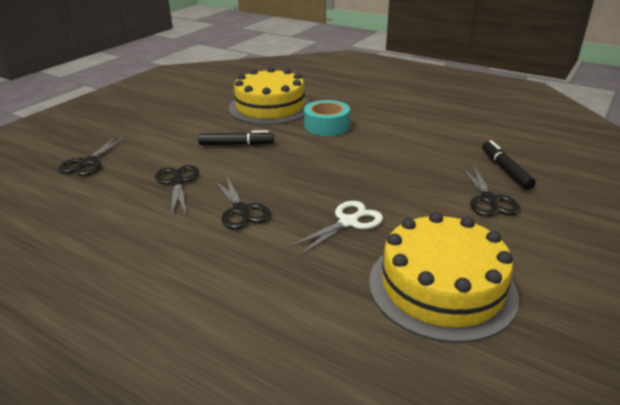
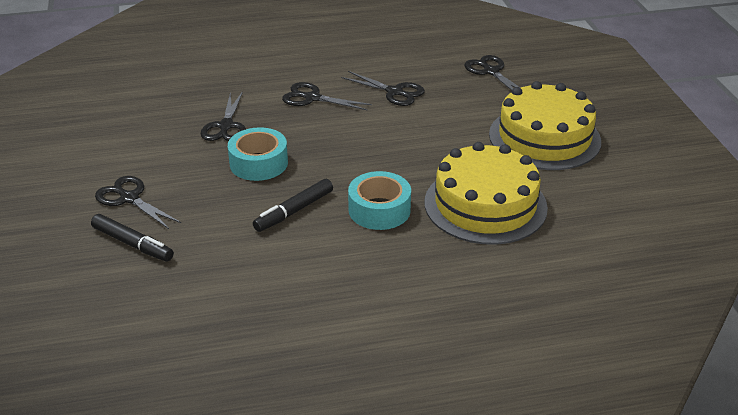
camera: 135 degrees right, 5 degrees up
black marker [198,130,274,145] -> black marker moved to [253,179,333,232]
white scissors [289,201,383,255] -> black scissors [201,91,246,141]
yellow cake [369,212,519,343] -> yellow cake moved to [489,81,601,170]
none -> turquoise tape [228,127,288,181]

